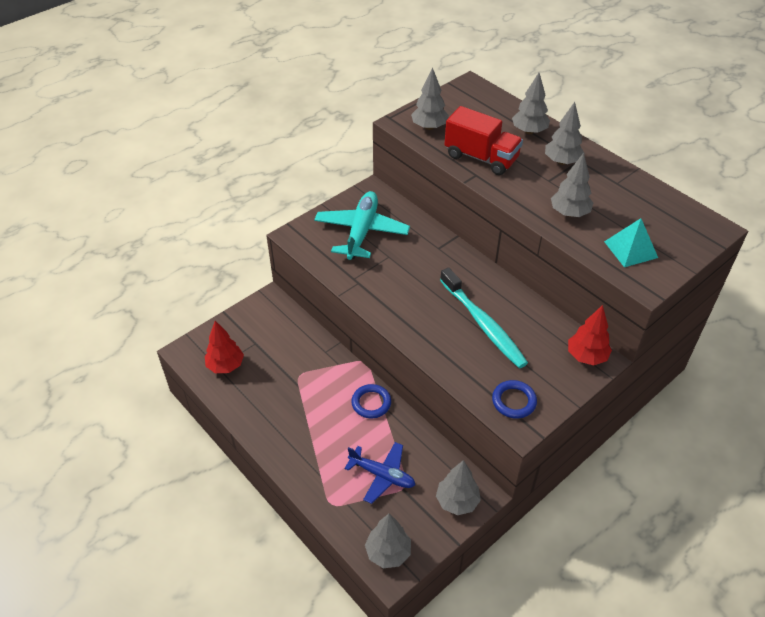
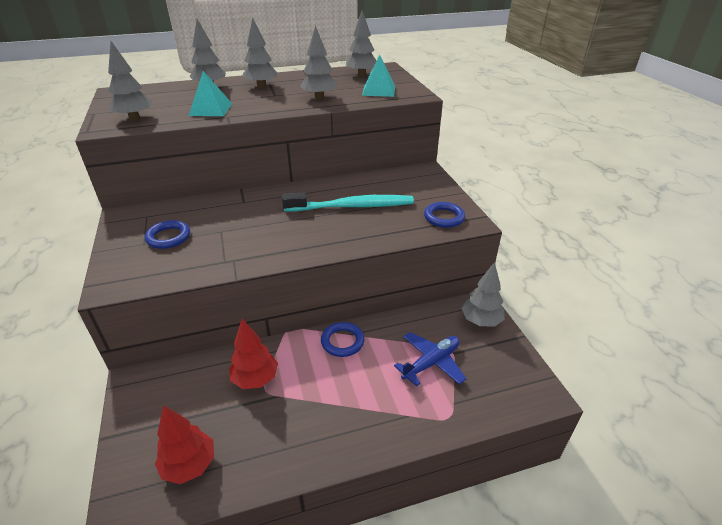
camera: 65 degrees left, 10 degrees down
turquoise plane [314,191,410,260] -> blue ring [145,220,190,249]
grey tree [365,514,411,568] -> grey tree moved to [346,10,377,77]
red truck [444,106,523,175] -> turquoise pyramid [189,71,232,116]
red tree [568,305,612,365] -> red tree moved to [229,319,278,389]

